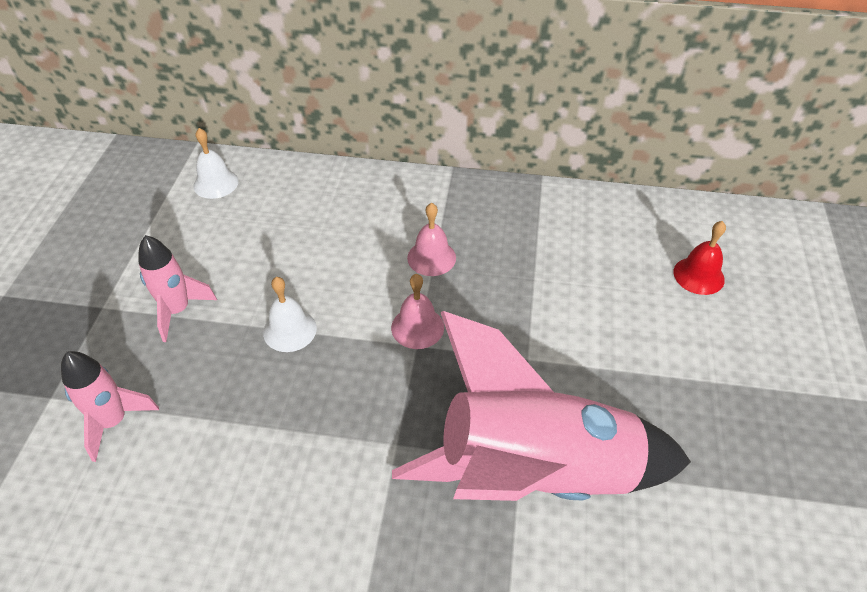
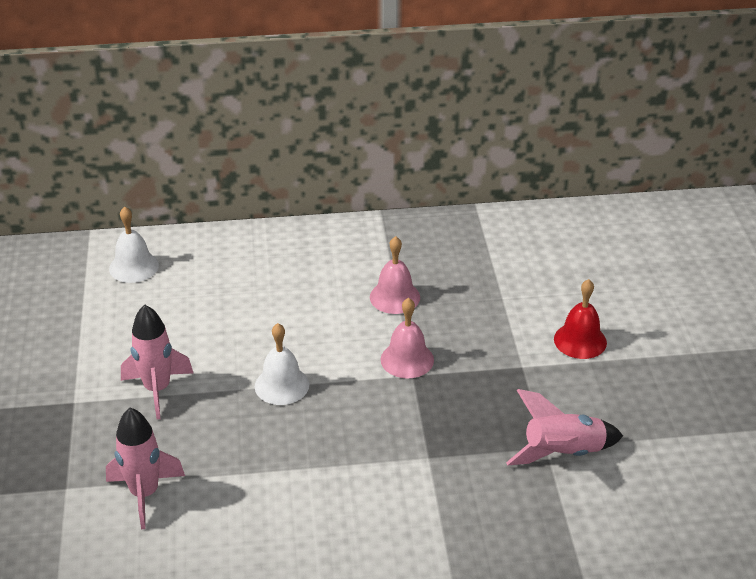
camera: 15 degrees left, 10 degrees down
pink rocket [392,311,691,501] -> pink rocket [506,389,623,465], size x0.45
red bell [673,221,726,295] -> red bell moved to [554,279,607,359]

